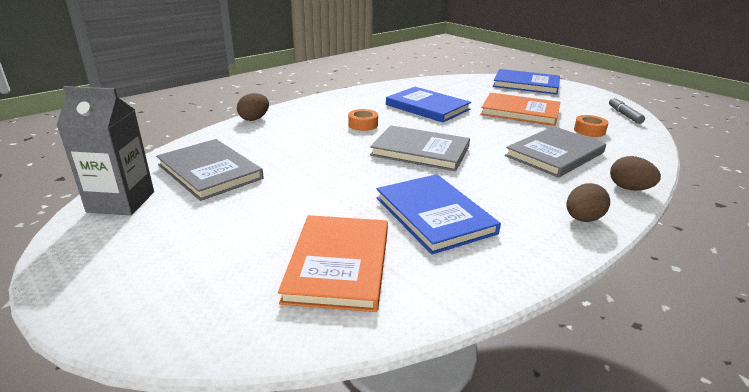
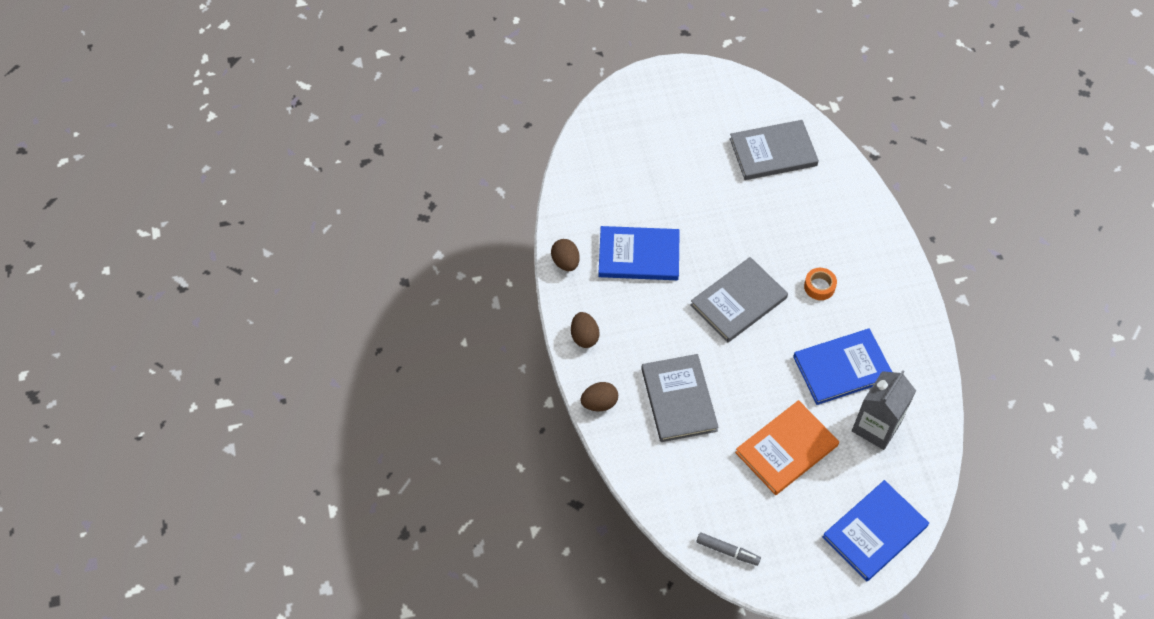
camera: 120 degrees right, 30 degrees up
grey carton [56,86,154,215] -> grey carton moved to [852,370,916,450]
brown egg [237,93,269,121] -> brown egg moved to [551,239,580,271]
orange book [278,215,388,312] -> none
orange tape [574,115,609,137] -> none

